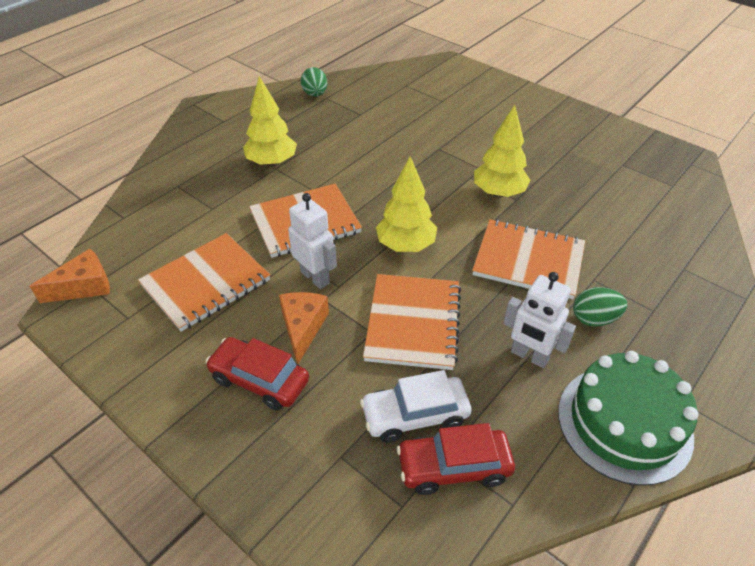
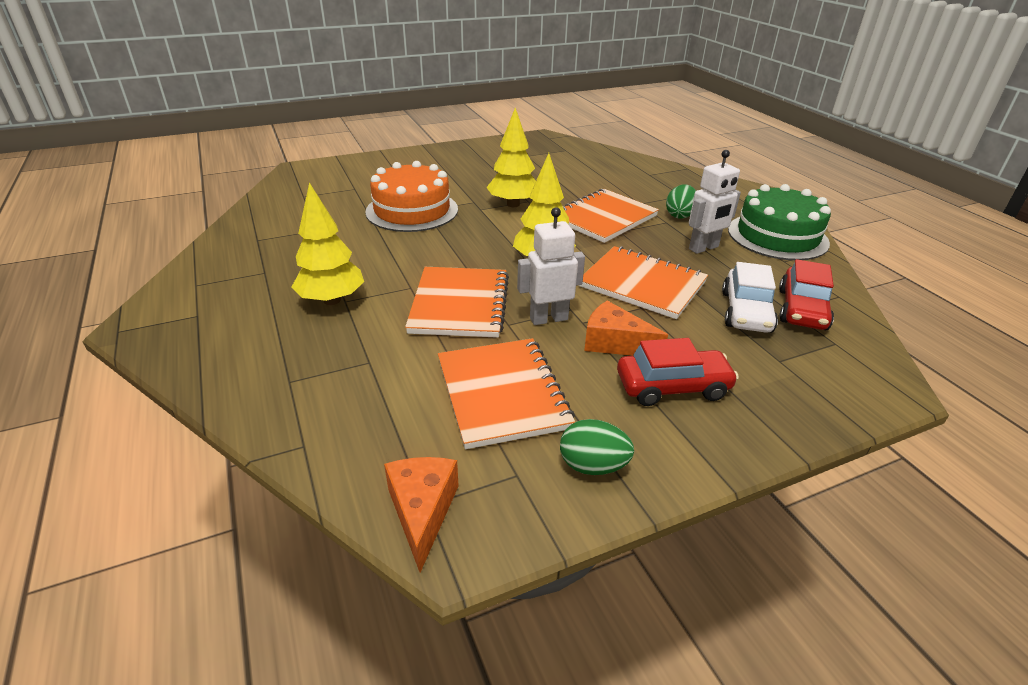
camera: 65 degrees left, 10 degrees down
red car [206,337,309,411] -> red car turned 150 degrees counterclockwise [617,338,739,406]
green egg [301,67,327,97] -> green egg moved to [560,419,634,475]
none -> orange cake [365,161,458,232]

